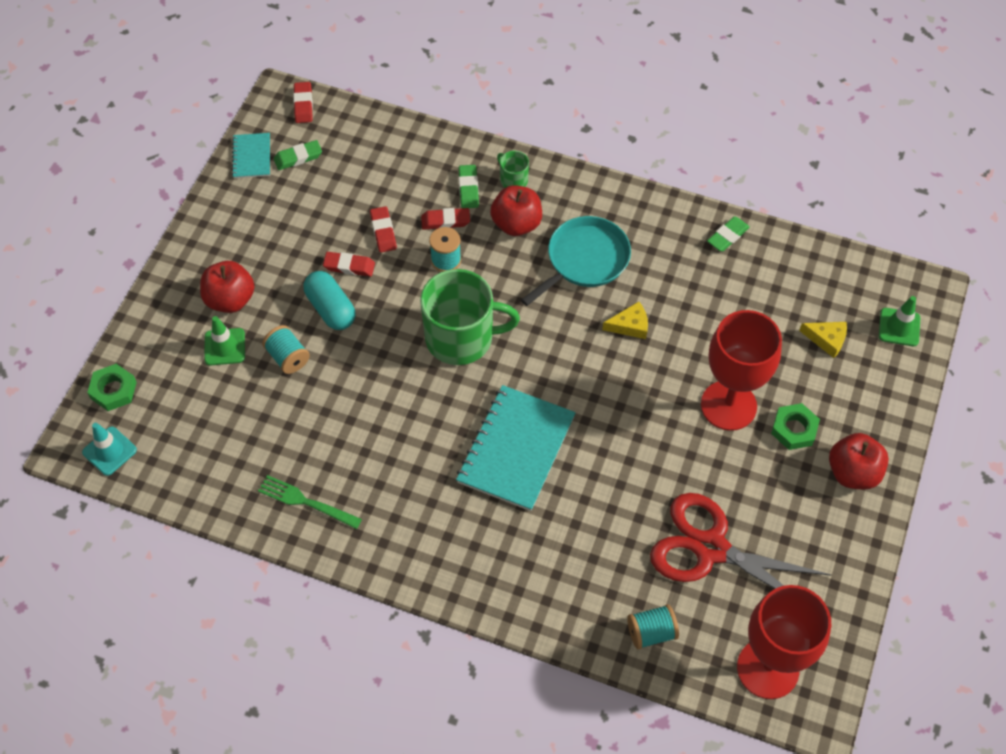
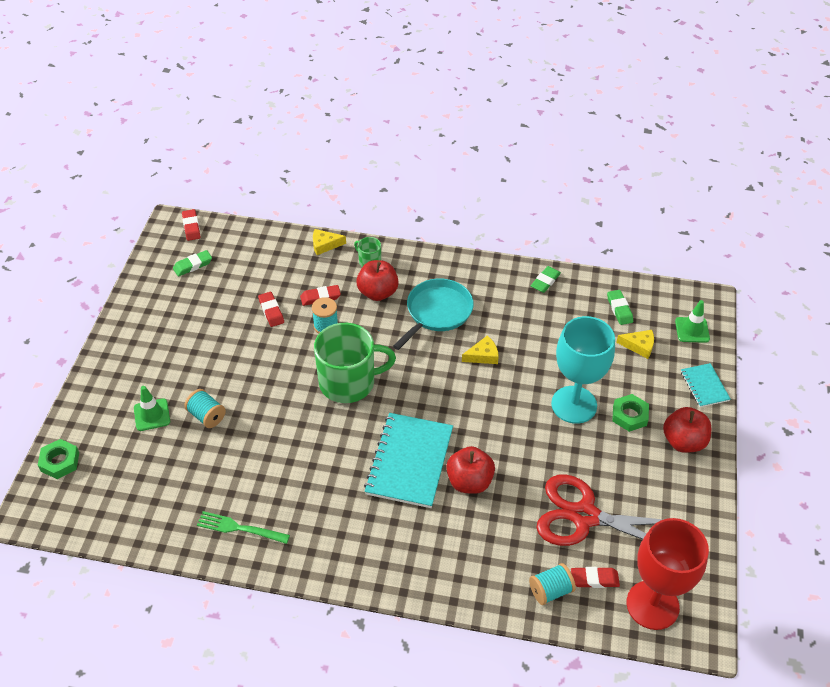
camera: 10 degrees left, 10 degrees down
turquoise traffic cone [82,423,137,476] -> none
red apple [200,261,255,313] -> red apple moved to [446,446,495,494]
turquoise notebook [232,133,270,178] -> turquoise notebook moved to [681,363,731,407]
turquoise capsule [303,271,356,330] -> none
red eraser [323,252,375,276] -> red eraser moved to [571,567,620,588]
green eraser [458,165,479,208] -> green eraser moved to [607,290,633,325]
red goblet [701,310,782,431] -> turquoise goblet [551,316,615,424]
none -> yellow cheese [313,229,346,255]

